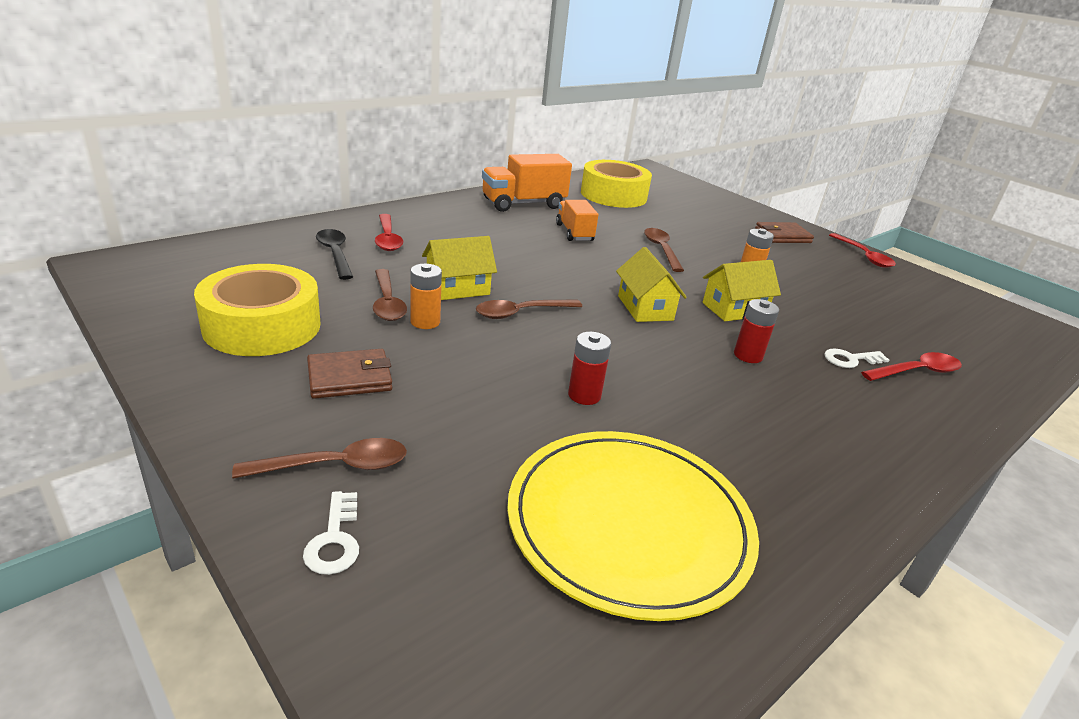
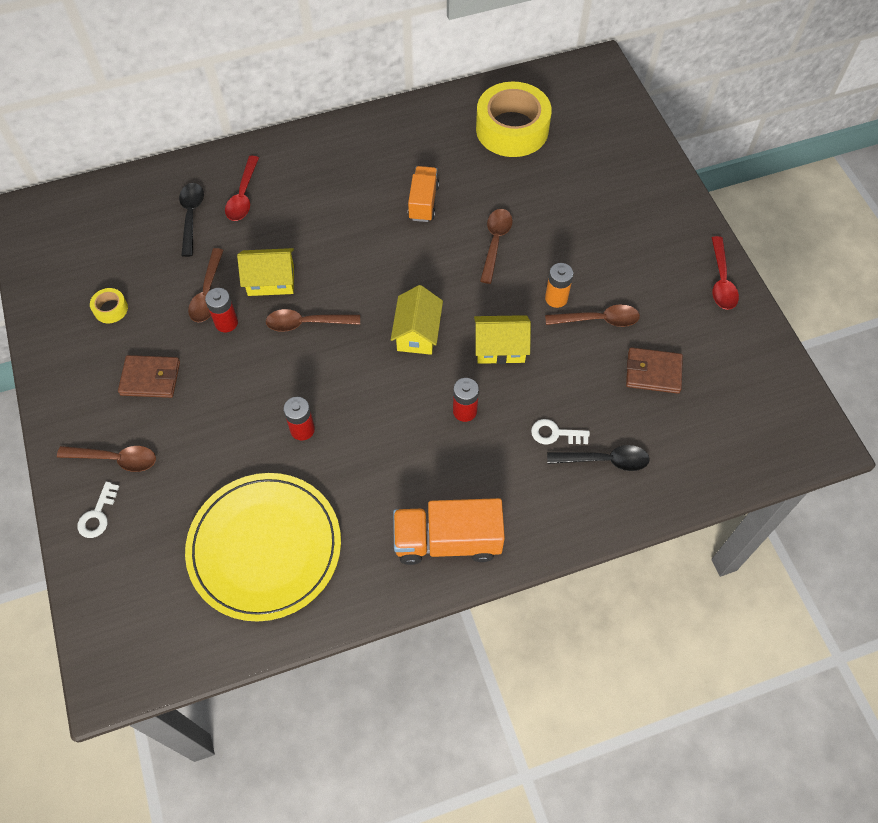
camera: 25 degrees right, 30 degrees up
yellow tape [194,264,321,356] -> yellow tape [90,288,128,323], size x0.41
orange battery [410,264,442,329] -> red battery [205,288,238,332]
orange truck [482,154,572,212] -> orange truck moved to [393,498,505,565]
brown wallet [755,222,814,243] -> brown wallet moved to [626,347,683,394]
red spoon [861,352,962,381] -> black spoon [547,445,650,471]
none -> brown spoon [545,304,640,327]

